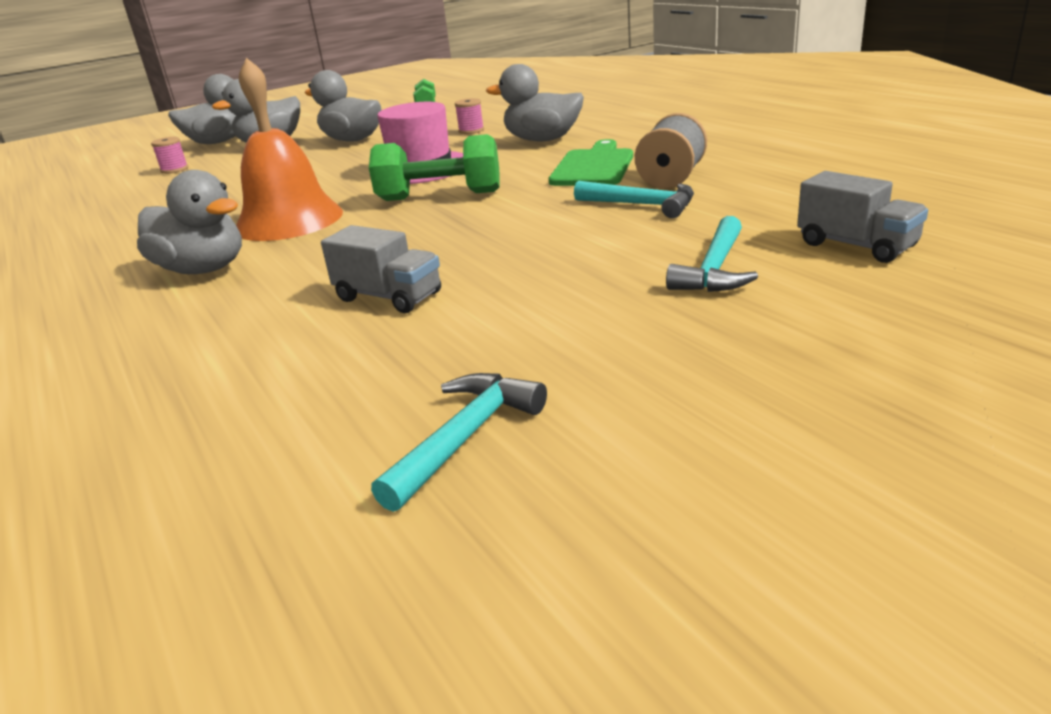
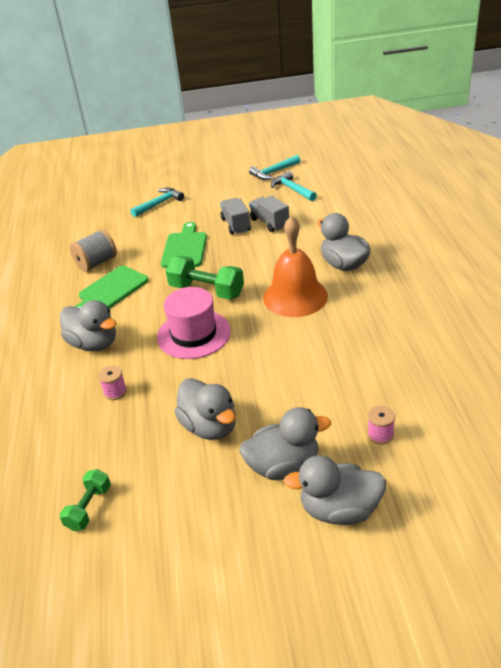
camera: 155 degrees left, 10 degrees up
turquoise hammer [574,181,694,218] -> turquoise hammer moved to [271,171,317,201]
grey truck [797,171,928,263] -> grey truck moved to [220,198,251,235]
none -> green cutting board [161,222,207,268]

